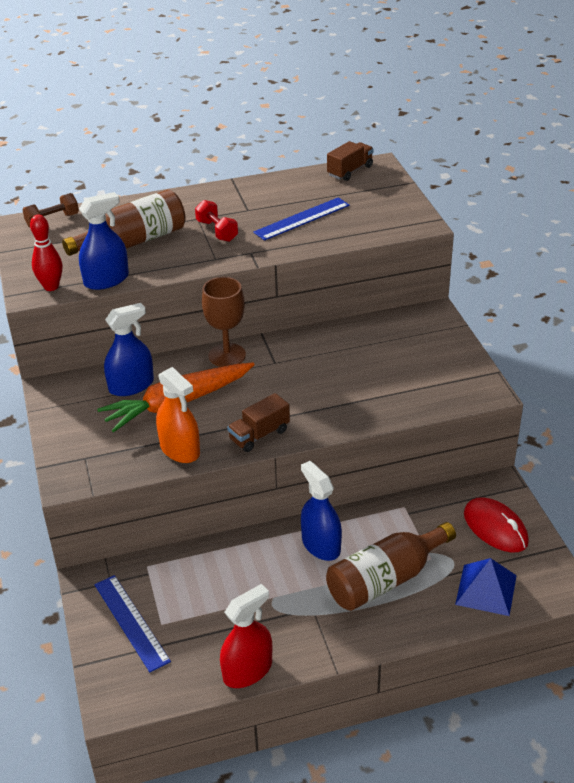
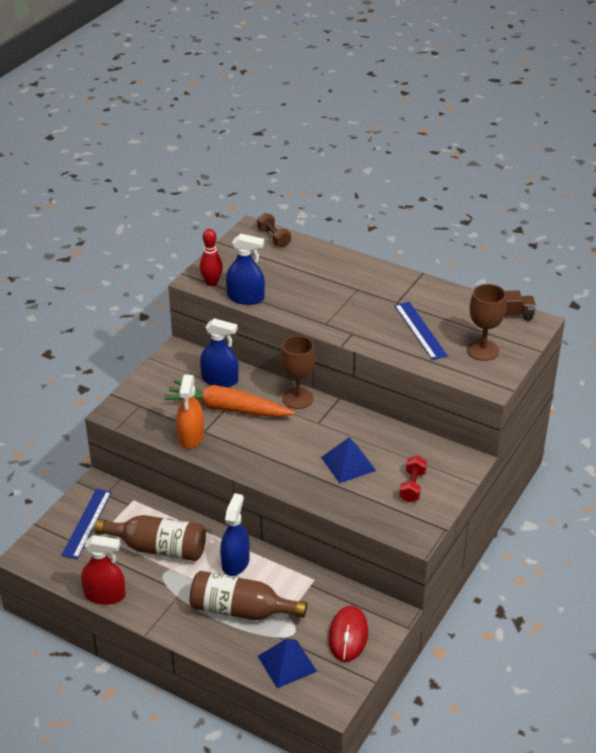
camera: 45 degrees right, 0 degrees up
brown dumbbell [22,193,79,227] -> brown dumbbell turned 45 degrees clockwise [257,213,291,248]
brown bottle [62,189,186,256] -> brown bottle moved to [95,515,206,561]
red dumbbell [195,200,238,242] -> red dumbbell moved to [399,456,427,502]
brown truck [227,393,290,452] -> none
blue ruler [253,197,350,241] -> blue ruler turned 60 degrees clockwise [394,302,448,360]
none -> blue pyramid [321,437,376,483]
none -> brown goblet [467,284,507,361]

